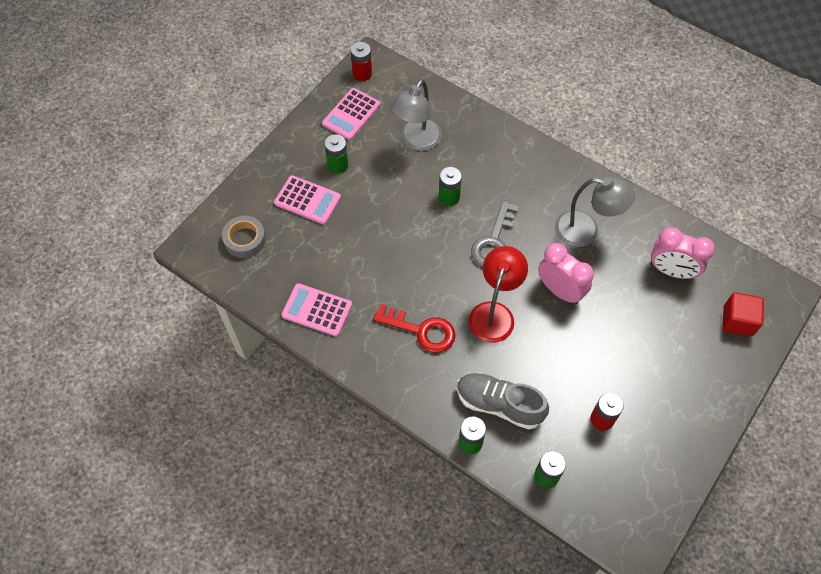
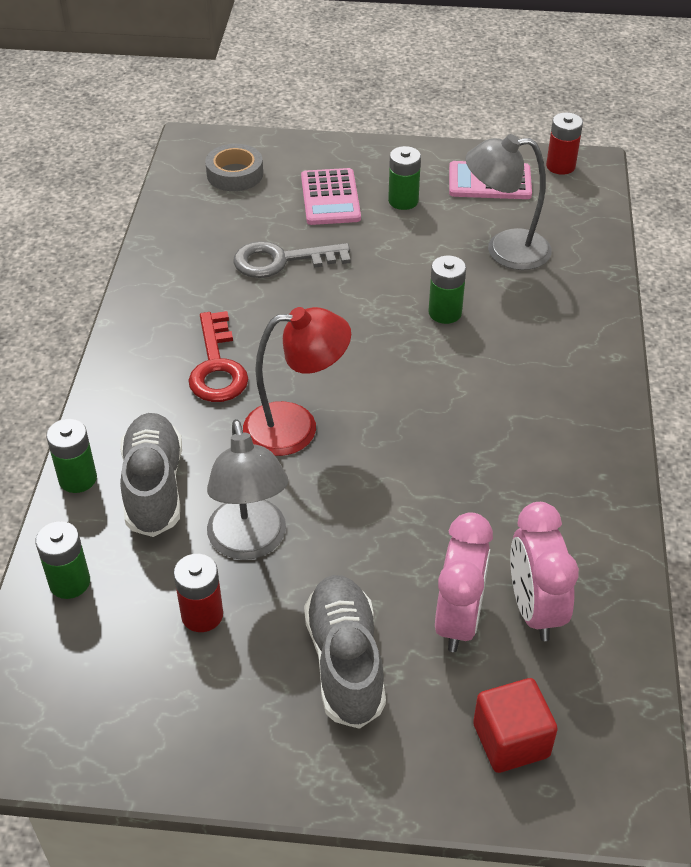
camera: 60 degrees right, 15 degrees down
pink calculator [281,283,352,337] -> none
grey key [471,201,519,267] -> grey key moved to [233,241,351,278]
pink clock [538,243,594,304] -> pink clock moved to [435,512,493,652]
grey lamp [555,177,635,247] -> grey lamp moved to [207,419,289,560]
none -> grey shoe [304,575,386,729]

